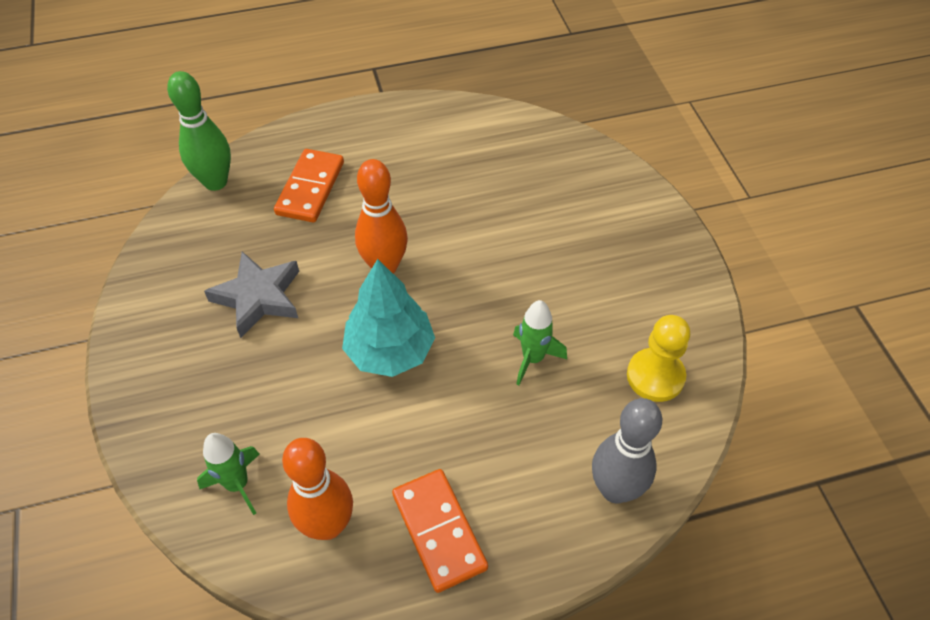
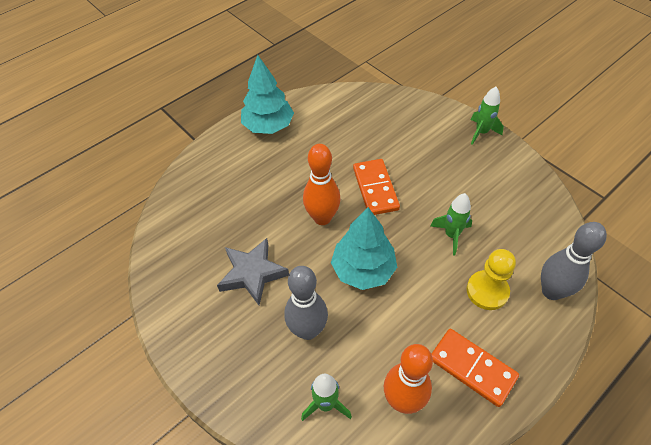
camera: 25 degrees left, 0 degrees up
green bowling pin [167,71,231,191] -> none
orange domino [274,149,344,223] -> orange domino moved to [353,159,400,215]
yellow pawn [627,315,690,402] -> yellow pawn moved to [466,249,516,310]
none -> turquoise tree [241,55,294,134]
none -> grey bowling pin [284,266,328,340]
none -> green rocket [471,87,504,145]

